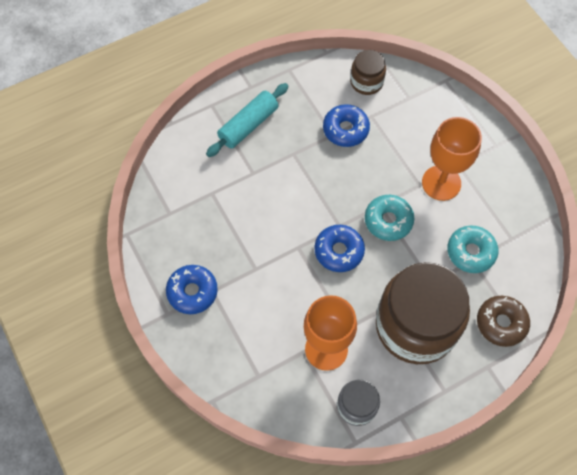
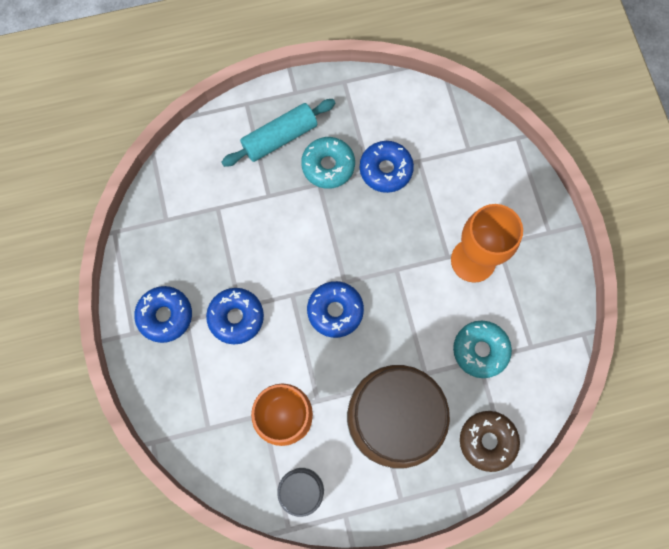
camera: 15 degrees right, 10 degrees up
brown jar [350,50,386,95] -> none
turquoise donut [365,195,414,241] -> turquoise donut moved to [301,137,355,189]
none -> blue donut [206,288,264,345]

